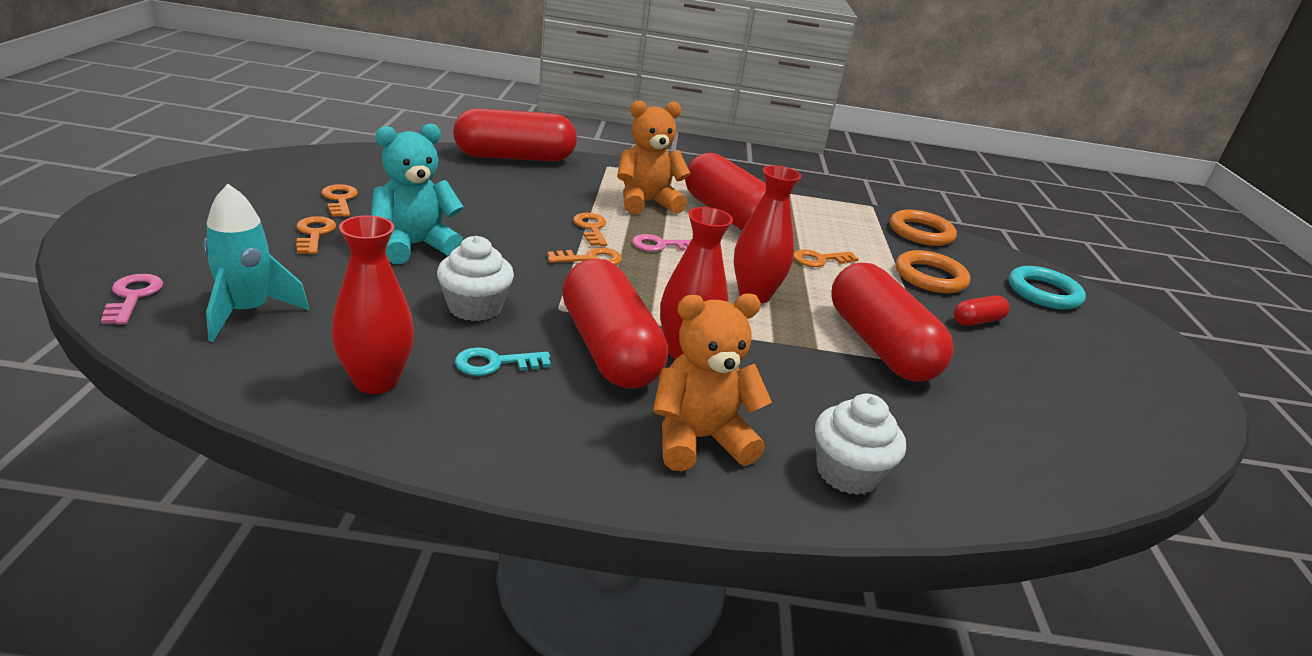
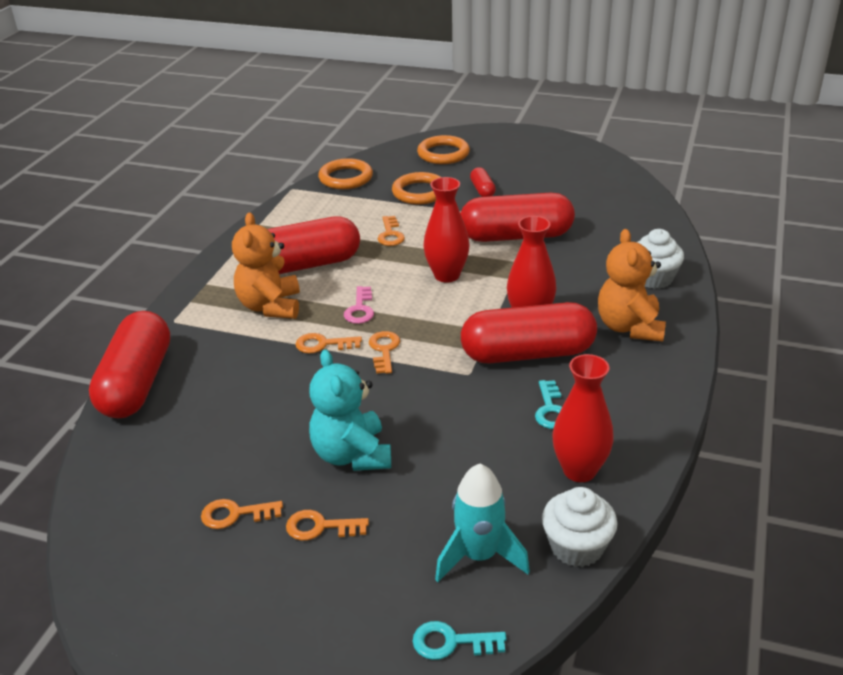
camera: 70 degrees left, 5 degrees up
pink key [101,274,163,325] -> turquoise key [412,621,507,660]
white cupcake [437,236,514,321] -> white cupcake moved to [542,487,618,567]
turquoise ring [1008,266,1086,310] -> orange ring [417,135,470,164]

